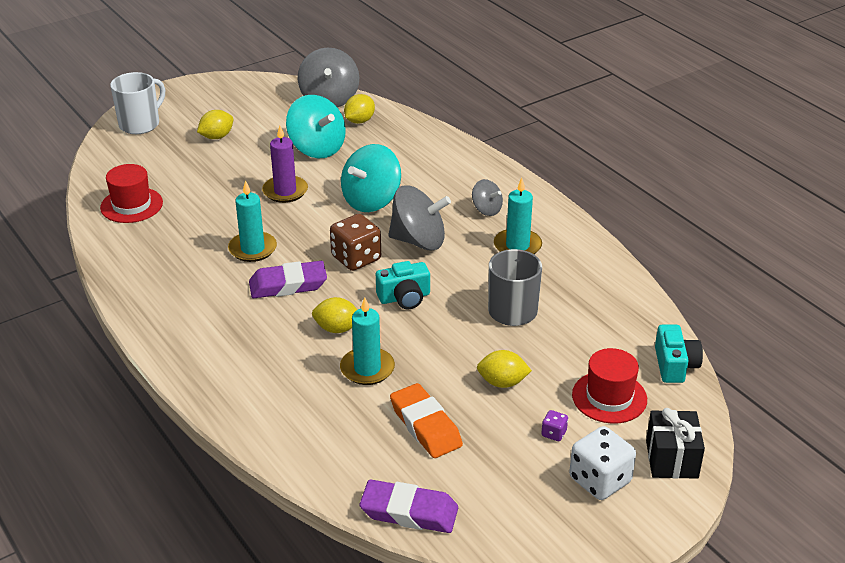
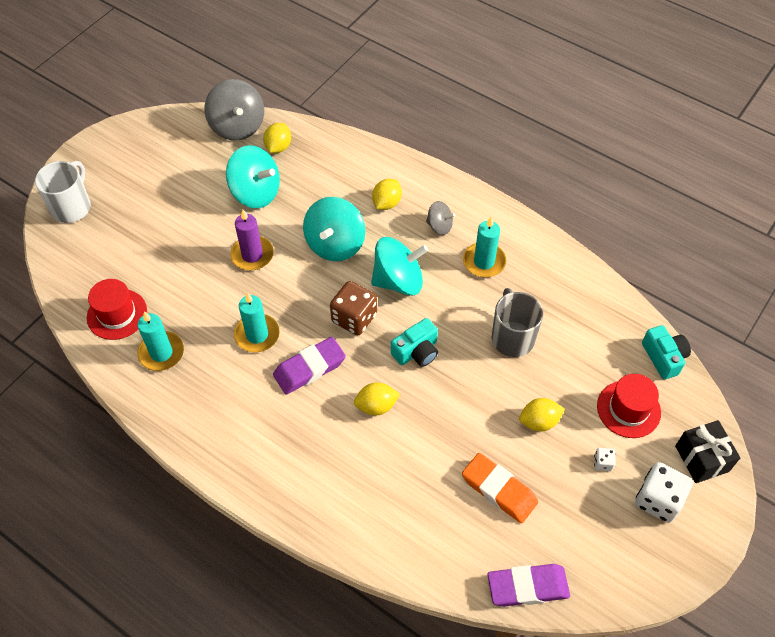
camera: 20 degrees left, 20 degrees up
yellow lemon [197,110,233,139] -> yellow lemon moved to [372,179,402,210]
turquoise candle [340,297,395,385] -> turquoise candle moved to [137,311,184,371]
grey spinning top [388,185,451,250] -> turquoise spinning top [371,237,428,296]
purple dice [541,410,568,441] -> white dice [594,448,616,471]

